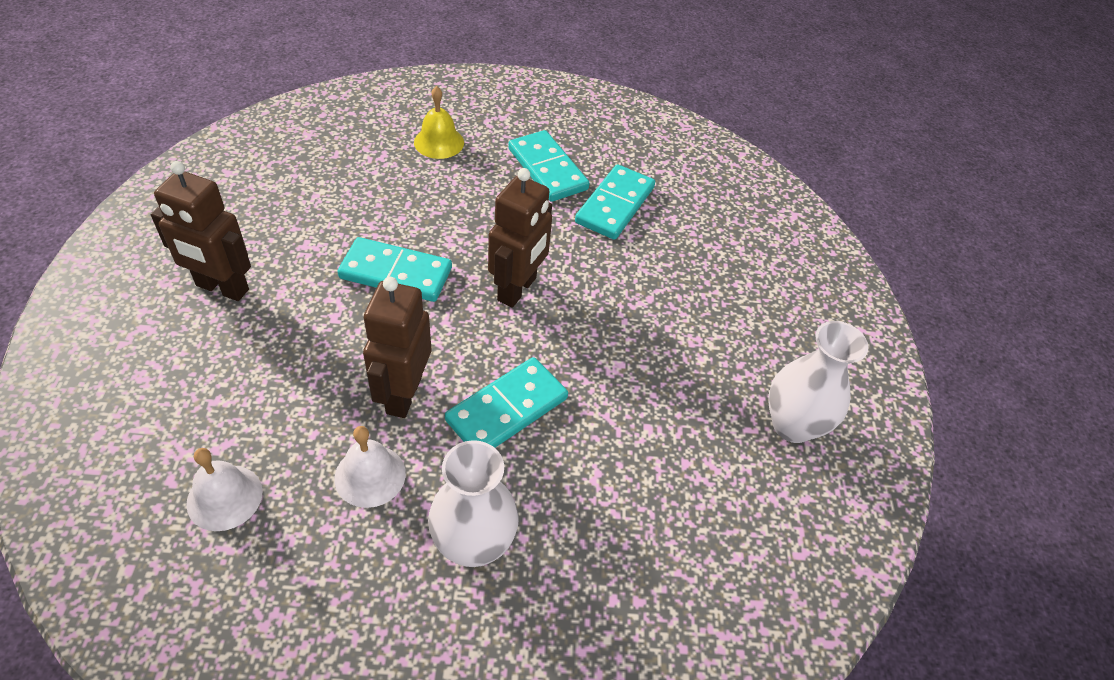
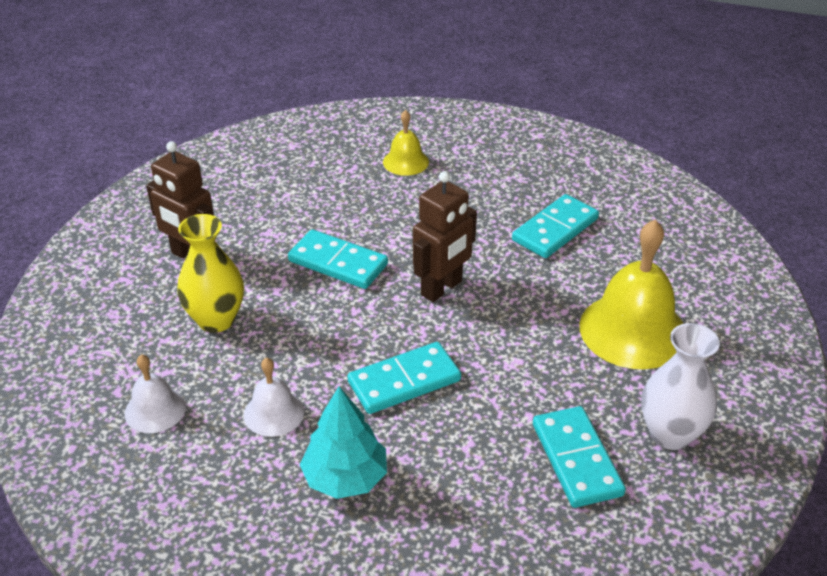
camera: 20 degrees right, 10 degrees down
brown robot [363,277,431,418] -> none
white vase [428,440,519,567] -> turquoise tree [300,386,387,499]
turquoise domino [508,130,590,202] -> turquoise domino moved to [533,406,626,508]
none -> yellow vase [177,214,244,333]
none -> yellow bell [579,220,684,369]

